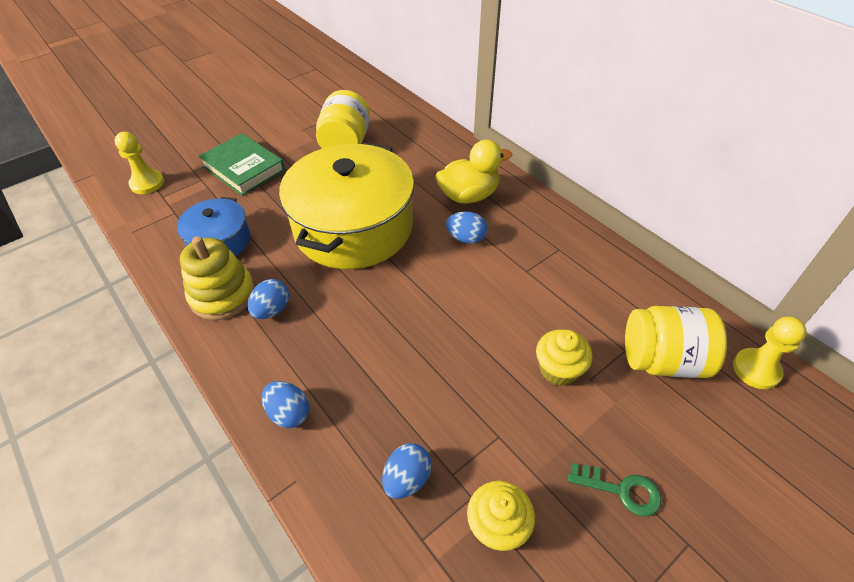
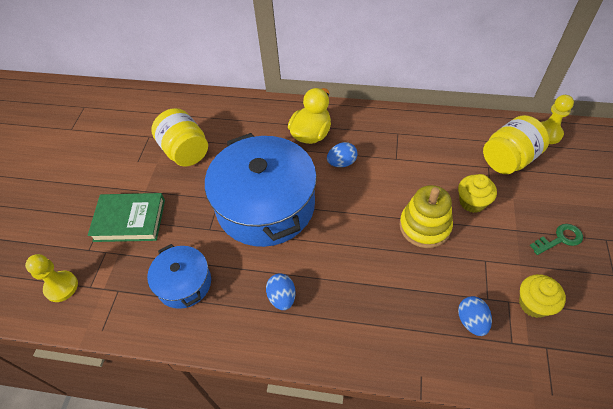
camera: 40 degrees left, 5 degrees up
yellow stacking toy [180,236,255,320] -> yellow stacking toy moved to [399,185,453,248]
blue egg [262,381,310,428] -> none
yellow pot [279,142,414,269] -> blue pot [205,133,317,247]

